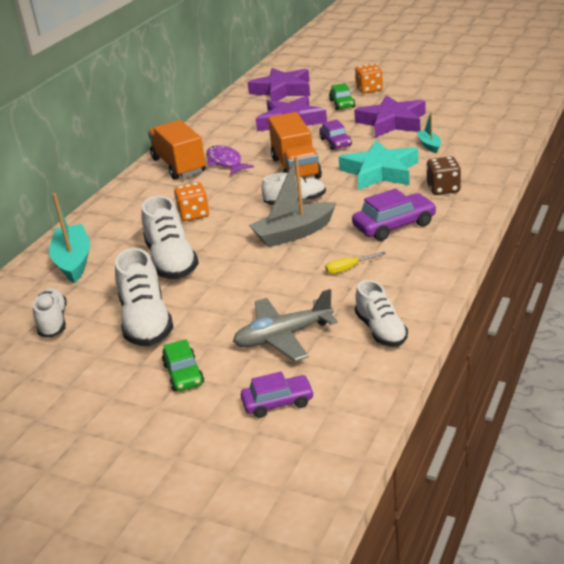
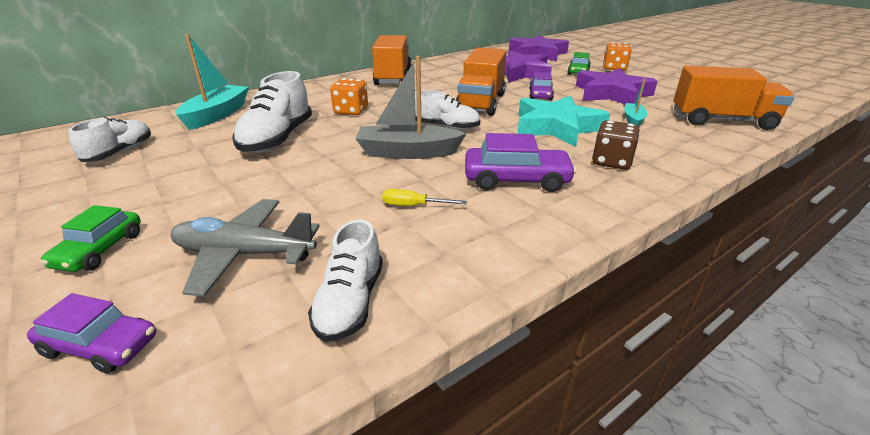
camera: 25 degrees right, 0 degrees up
white shoe [115,248,174,346] -> none
purple fish [206,145,254,175] -> none
none -> orange truck [674,66,794,130]

